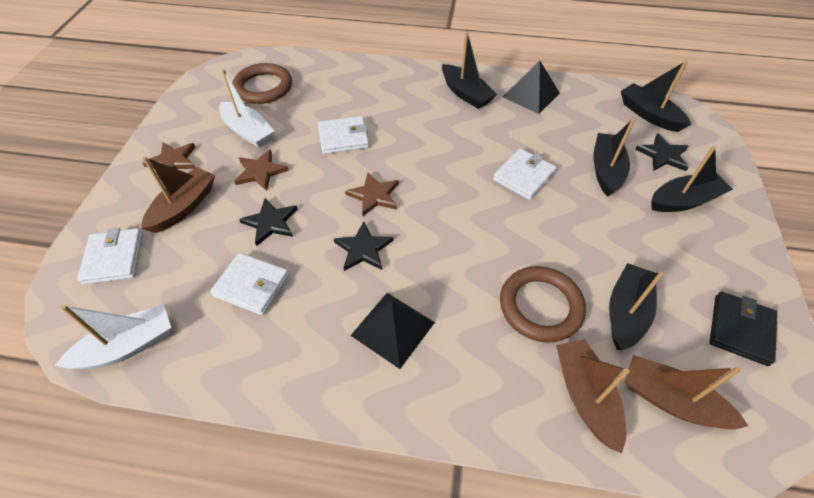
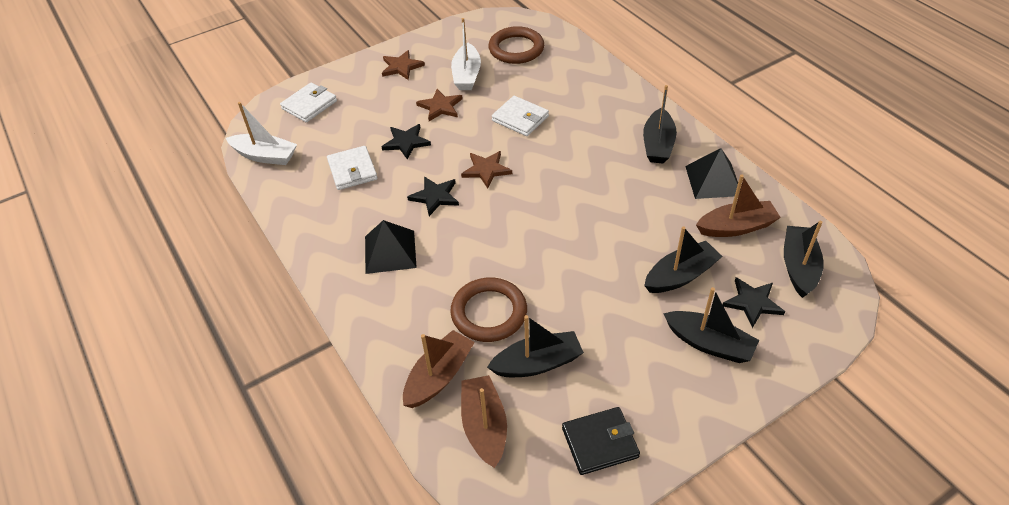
camera: 50 degrees right, 5 degrees down
brown boat [141,156,215,233] -> brown boat moved to [696,175,781,237]
white wallet [493,148,556,200] -> none

